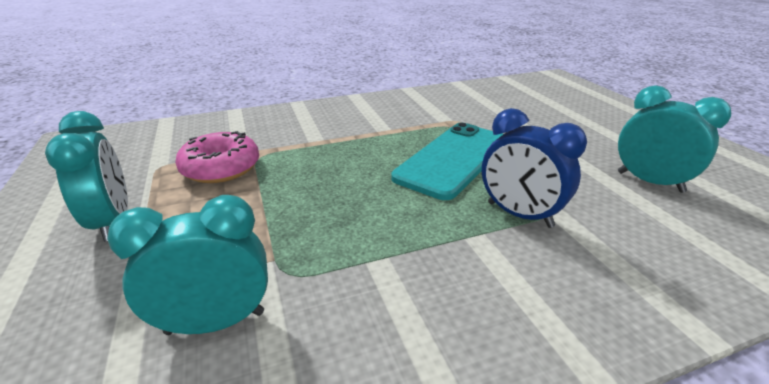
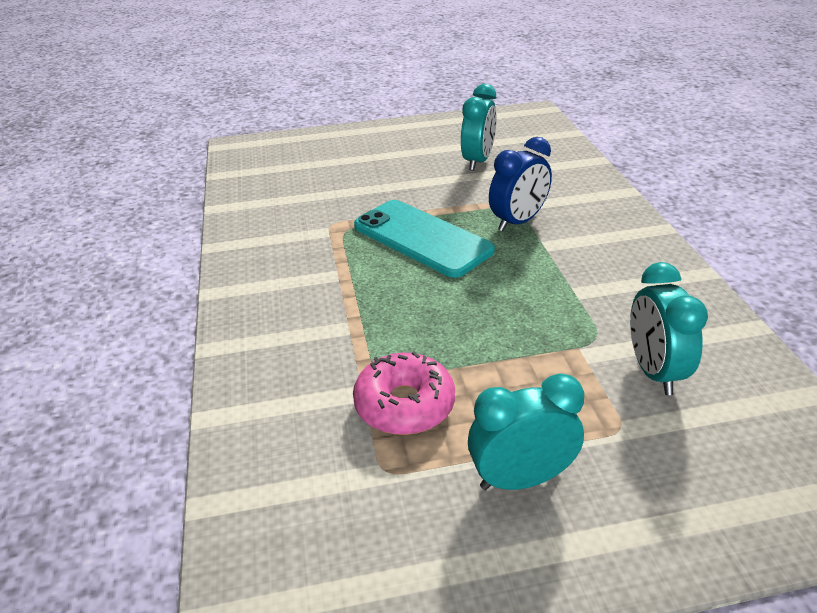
camera: 80 degrees left, 5 degrees up
turquoise clock [618,85,731,193] -> turquoise clock turned 150 degrees clockwise [461,84,497,171]

